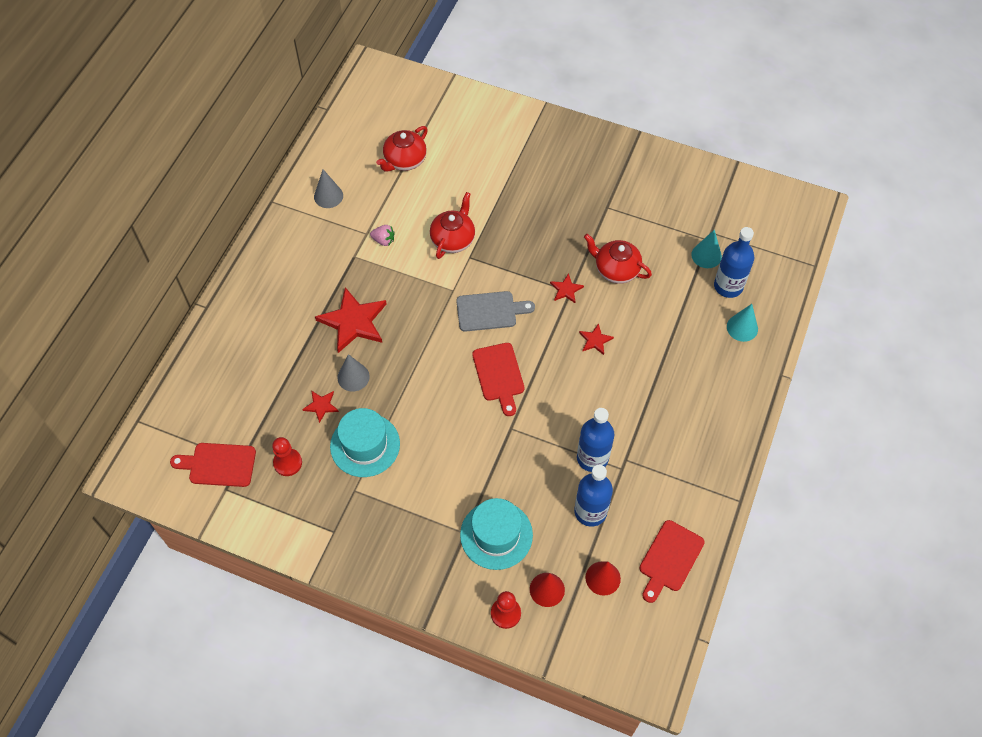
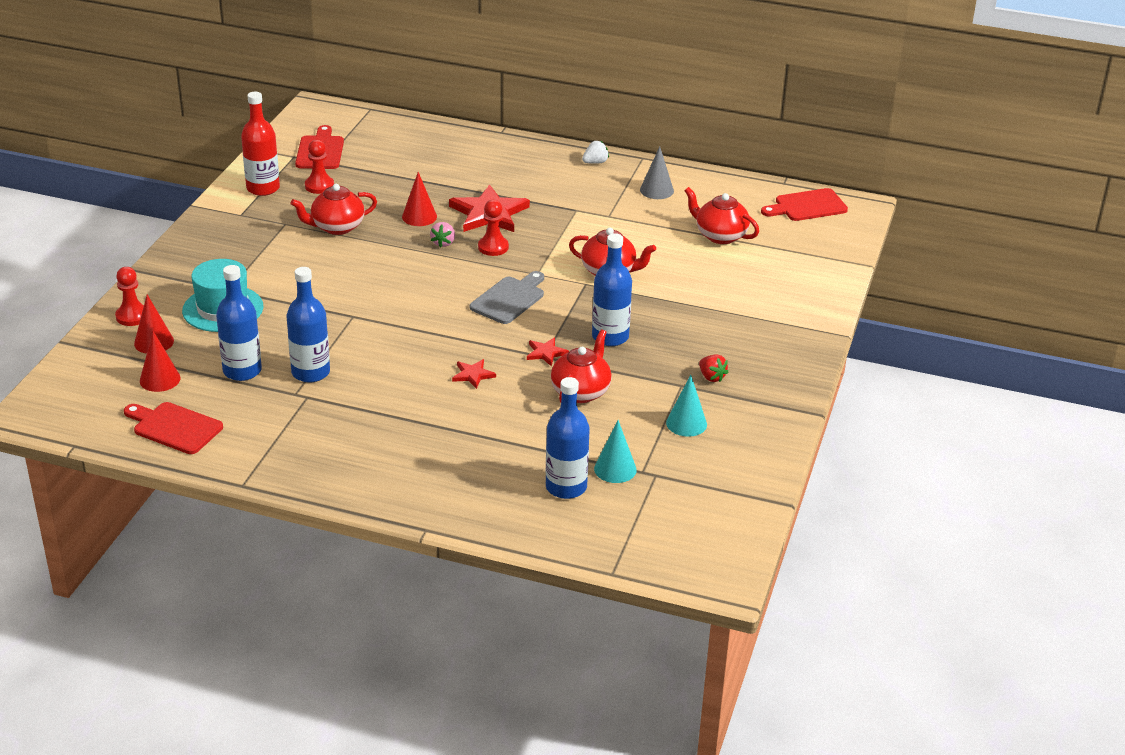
camera: 85 degrees right, 25 degrees down
red star [302,391,339,423] -> none
turquoise hat [330,408,400,477] -> red teapot [290,184,377,235]
grey cone [338,354,370,392] -> red cone [402,172,437,226]
pink strawberry [370,225,395,246] -> pink strawberry moved to [430,222,455,248]
grey cutting board [457,291,535,332] -> grey cutting board turned 135 degrees counterclockwise [470,271,544,324]
red cutting board [472,343,525,416] -> red cutting board moved to [761,188,848,221]
turquoise cone [727,304,758,342] -> turquoise cone moved to [666,375,707,437]
none -> red bottle [241,92,280,196]
none -> red pawn [478,200,509,256]
none -> white strawberry [582,141,609,164]
none -> blue bottle [592,233,632,346]
none -> red strawberry [699,354,728,382]

